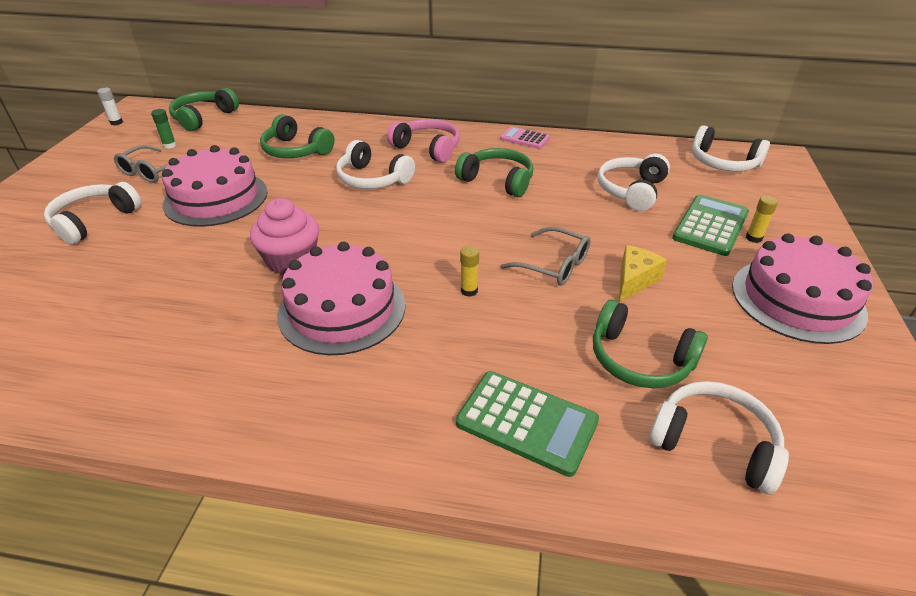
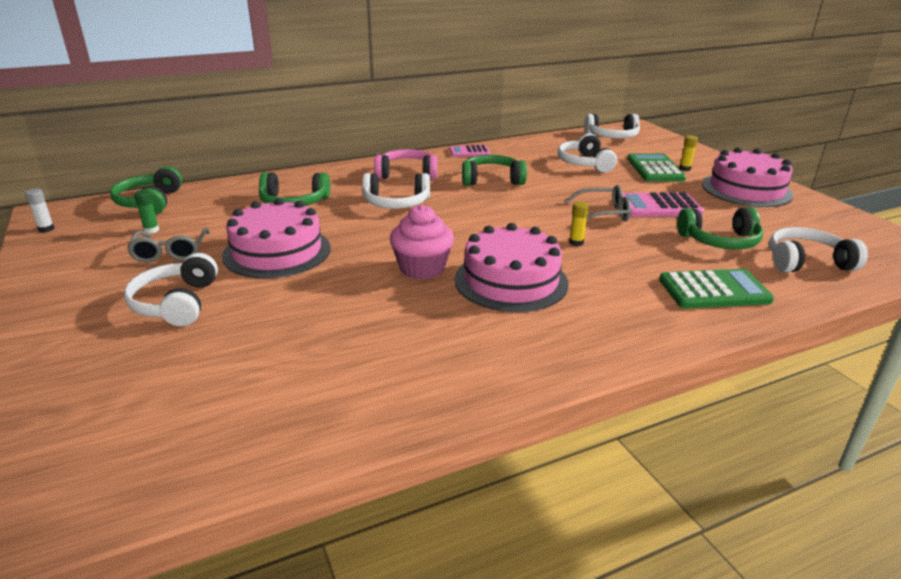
camera: 35 degrees left, 10 degrees down
yellow cheese [619,245,667,302] -> pink calculator [623,192,704,217]

